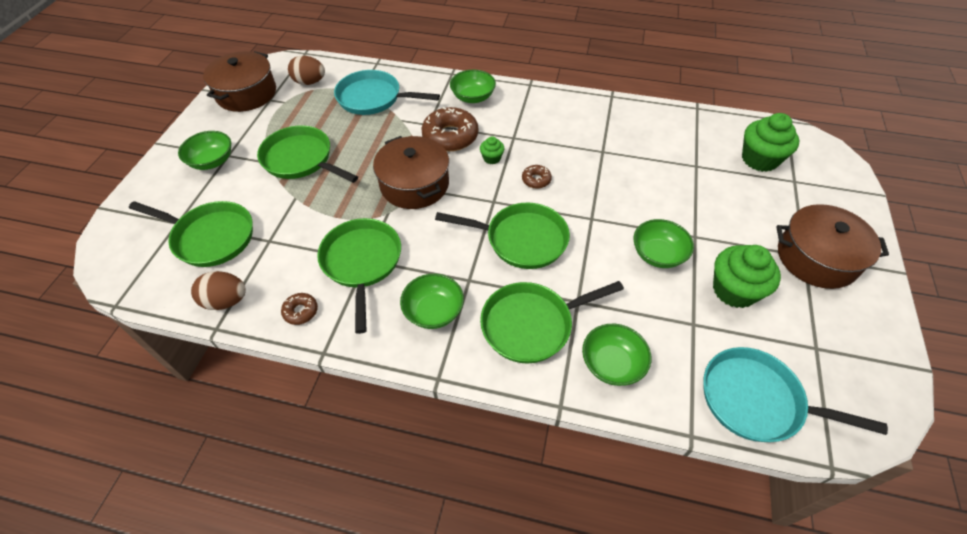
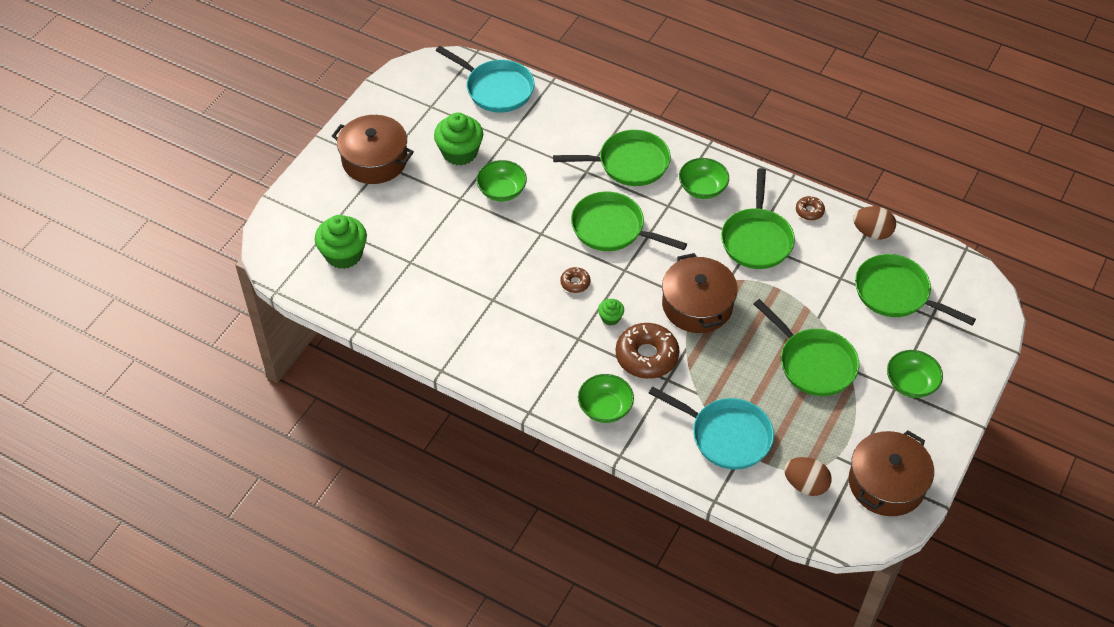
camera: 165 degrees left, 0 degrees up
green bowl [582,324,651,386] -> none

